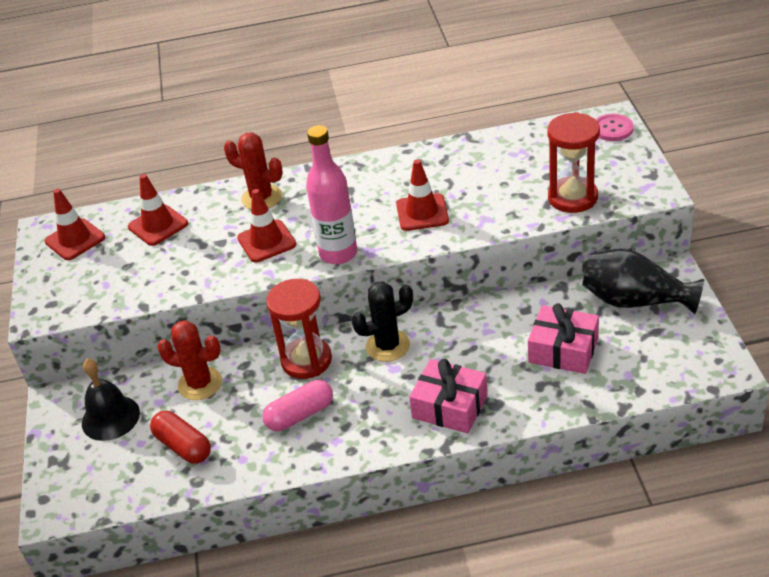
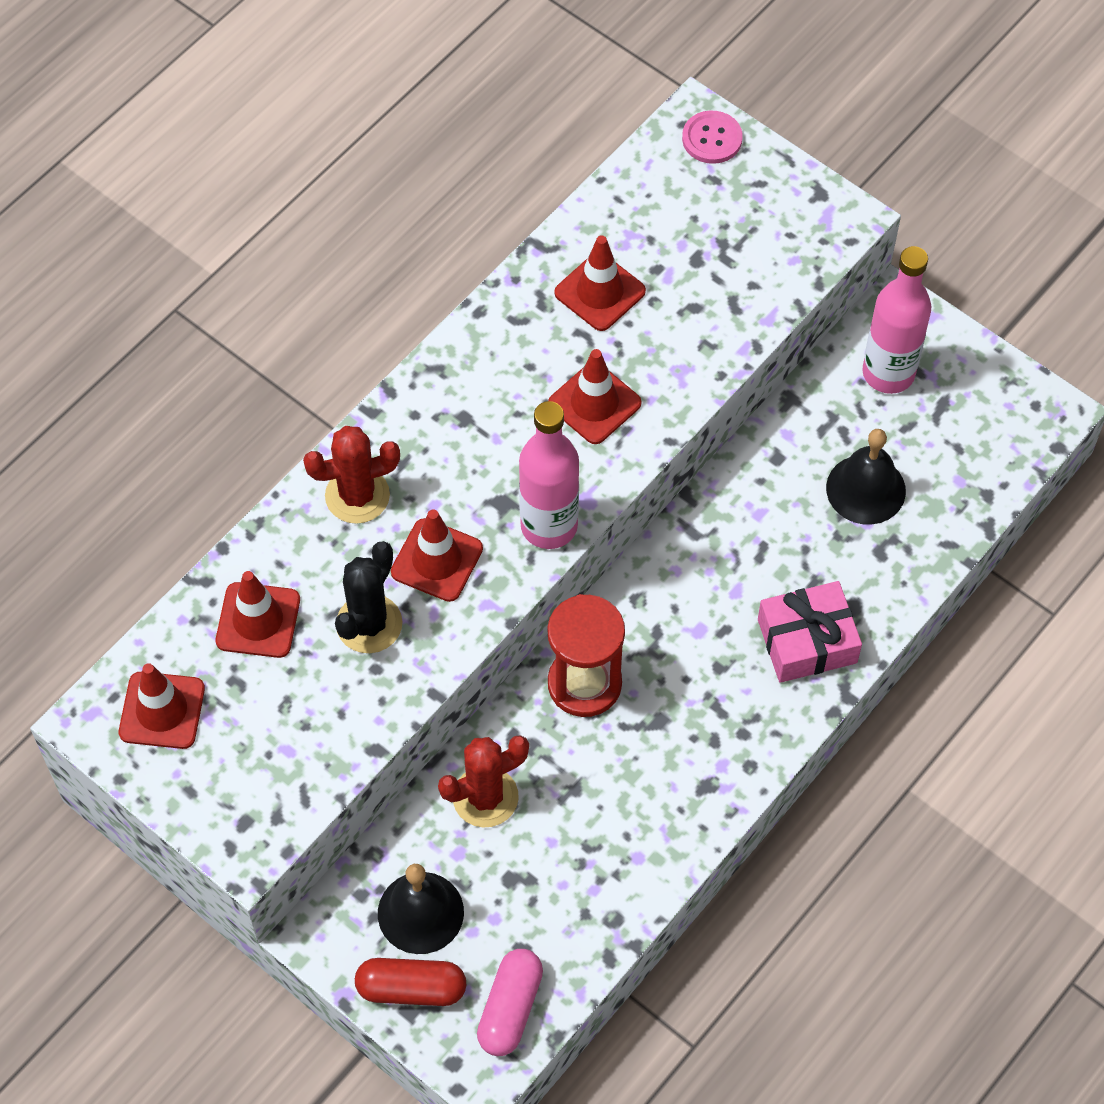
camera: 45 degrees left, 20 degrees up
red capsule [150,411,211,464] -> red capsule moved to [355,958,466,1006]
pink capsule [263,380,333,431] -> pink capsule moved to [477,949,543,1056]
black cactus [351,281,413,362] -> black cactus moved to [335,541,403,653]
pink gift [528,303,599,374] -> black bell [826,429,906,525]
red hourglass [547,112,600,213] -> none
black vase [582,249,704,315] -> pink bottle [862,246,931,394]
none -> red traffic cone [554,235,646,331]

